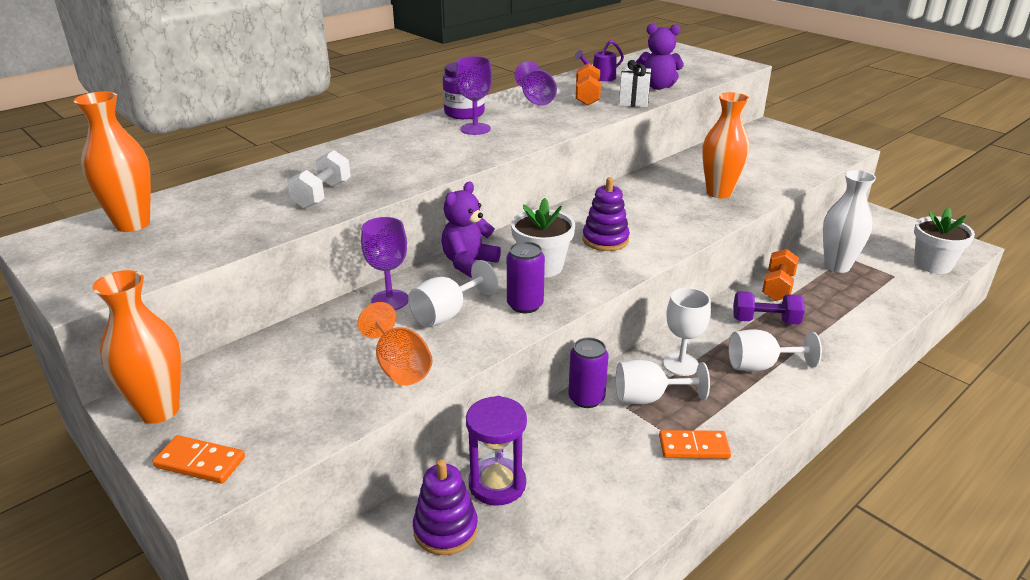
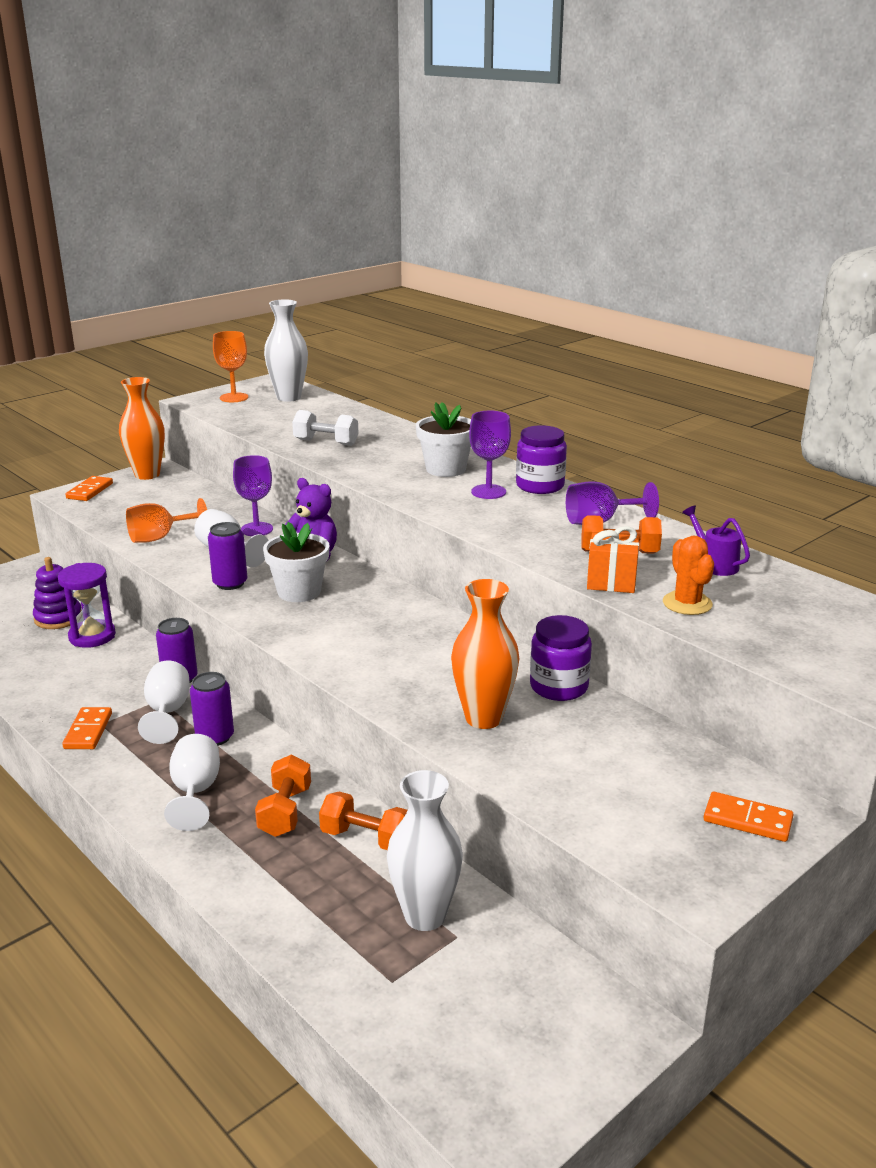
camera: 90 degrees right, 5 degrees down
orange vase [74,91,151,232] -> white vase [264,299,308,402]
purple stacking toy [583,177,630,251] -> none
white gift [619,60,651,107] -> orange gift [587,526,639,593]
purple teddy bear [636,23,684,90] -> orange cactus [663,536,714,615]
white goblet [663,288,711,376] -> purple can [190,672,234,746]
purple dumbbell [733,291,805,325] -> orange dumbbell [255,755,311,837]
white flower pot [914,207,975,274] -> white flower pot moved to [416,402,471,477]
none -> orange goblet [213,331,248,402]
none -> purple jar [530,615,592,701]
none -> orange domino [704,792,794,842]

